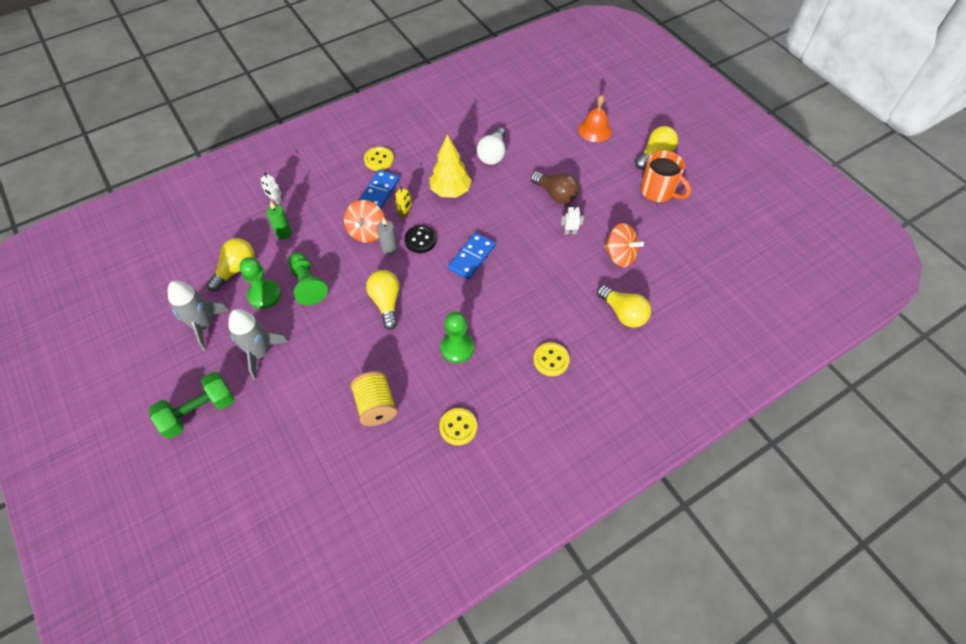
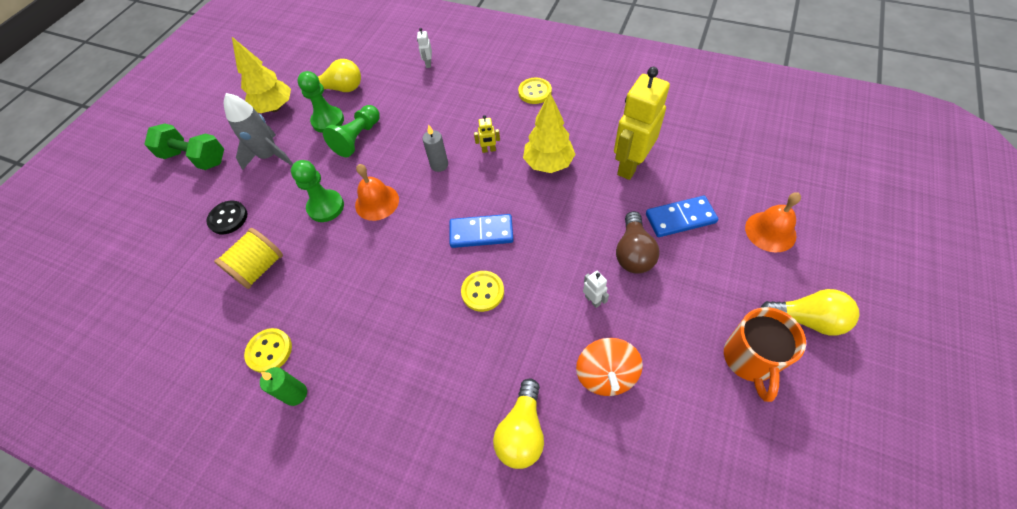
camera: 60 degrees right, 0 degrees up
grey rocket [168,281,229,351] -> yellow tree [232,37,291,113]
green candle [266,201,292,239] -> green candle moved to [260,367,307,406]
orange spinning top [344,200,385,243] -> none
blue domino [359,170,400,209] -> blue domino moved to [646,196,718,237]
yellow light bulb [366,270,400,330] -> orange bell [355,164,399,221]
black button [404,225,437,253] -> black button moved to [206,201,247,234]
green pawn [440,312,474,363] -> green pawn moved to [291,160,344,222]
white light bulb [477,127,505,165] -> yellow robot [614,67,670,180]
yellow button [533,342,570,376] -> yellow button moved to [461,271,504,312]

